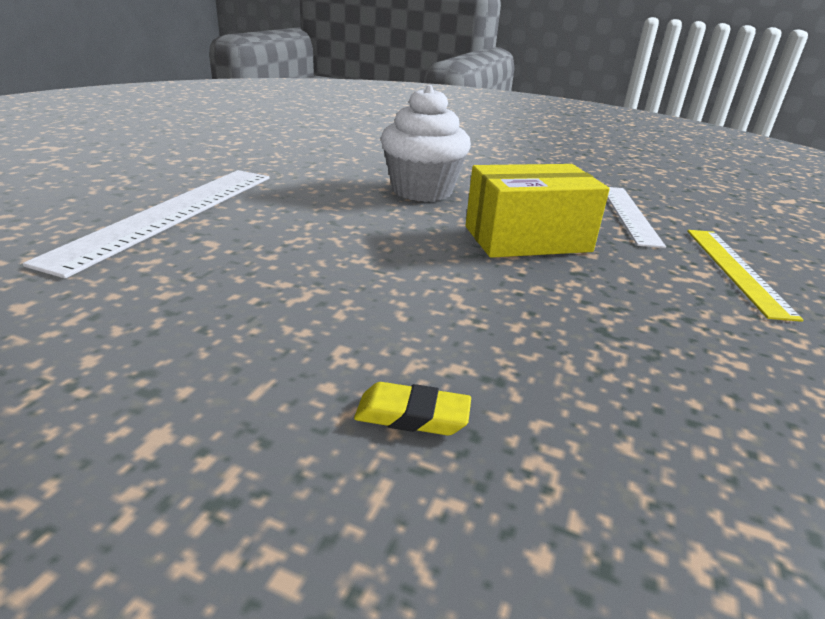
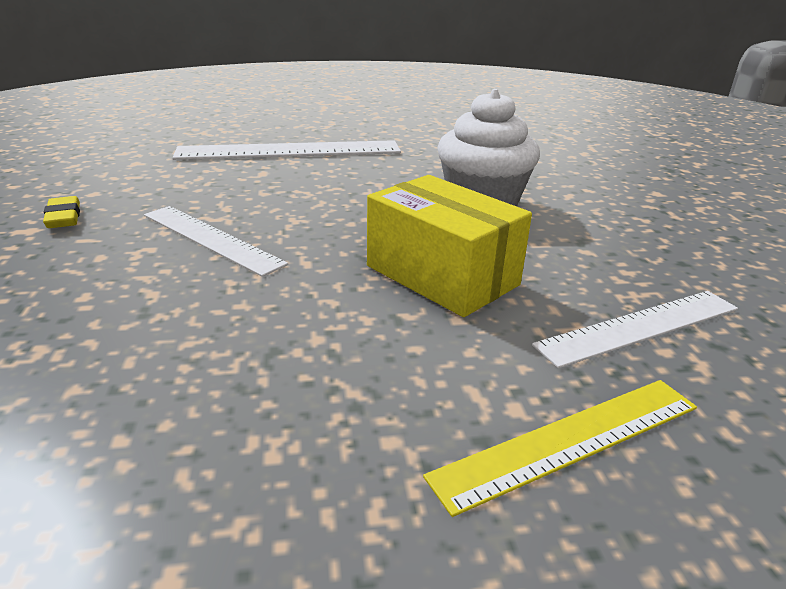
camera: 60 degrees right, 0 degrees up
yellow eraser [354,382,471,435] -> yellow eraser moved to [43,196,80,228]
none -> white ruler [144,206,288,277]

